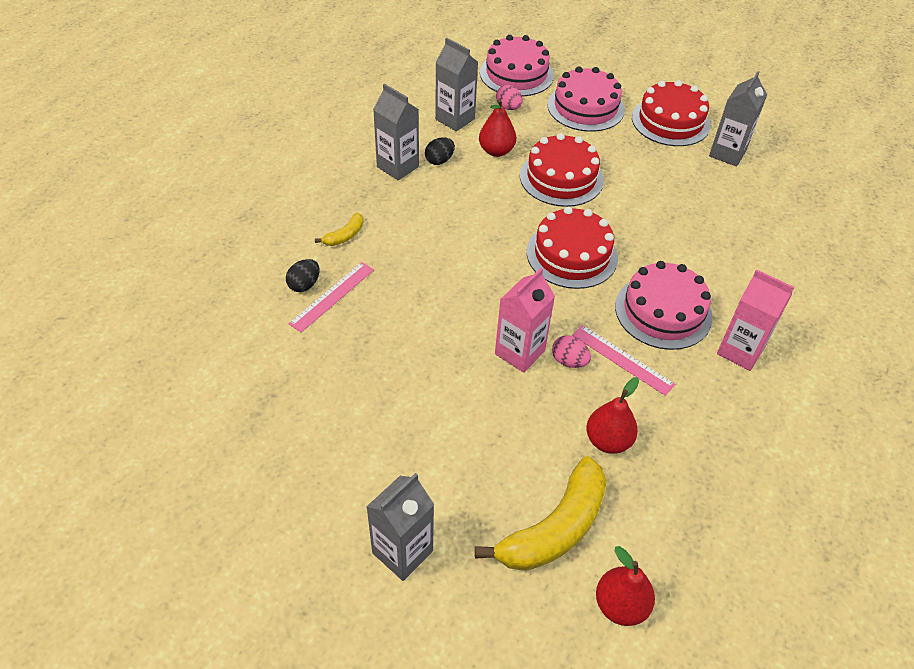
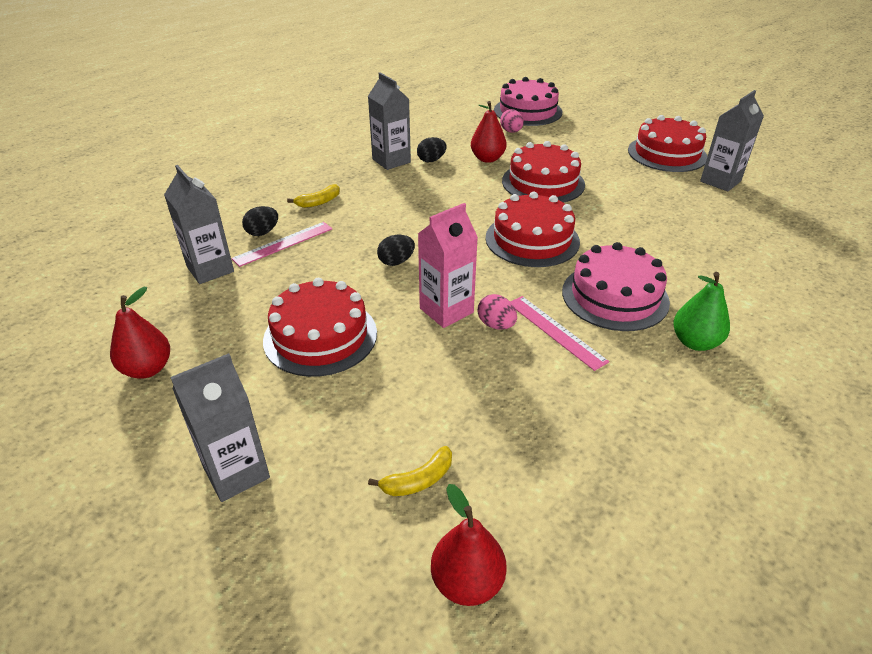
camera: 15 degrees right, 10 degrees down
grey carton [435,38,478,131] -> grey carton moved to [164,165,234,284]
yellow banana [475,456,607,571] -> yellow banana [368,446,452,496], size x0.46
pink cake [547,67,625,132] -> none
red pear [586,377,639,454] -> red pear moved to [110,287,170,379]
pink carton [717,269,794,371] -> green pear [673,272,730,351]
none -> red cake [263,278,377,377]
none -> black egg [377,235,415,266]

